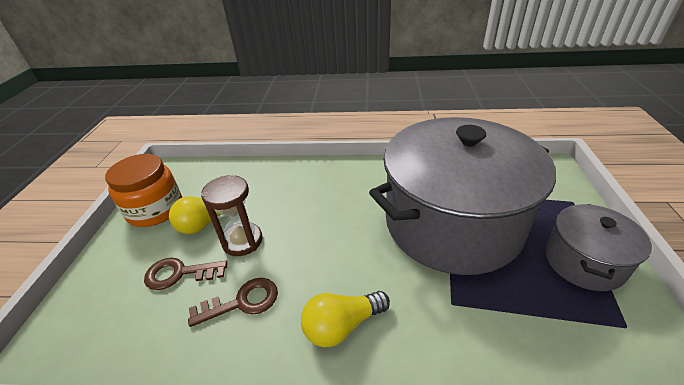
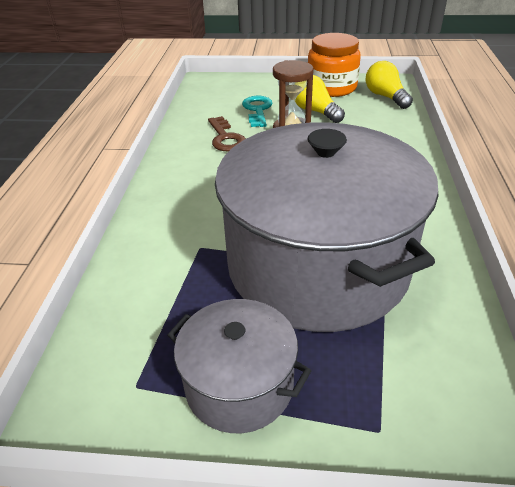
camera: 90 degrees right, 0 degrees up
brown key [144,258,228,290] -> turquoise key [242,96,272,127]
yellow light bulb [301,291,390,347] -> yellow light bulb moved to [366,61,413,109]

